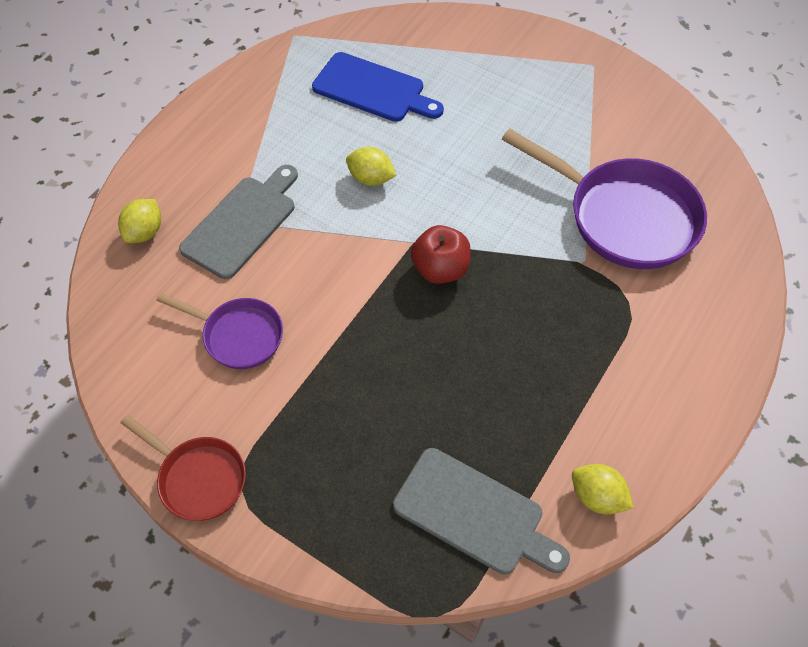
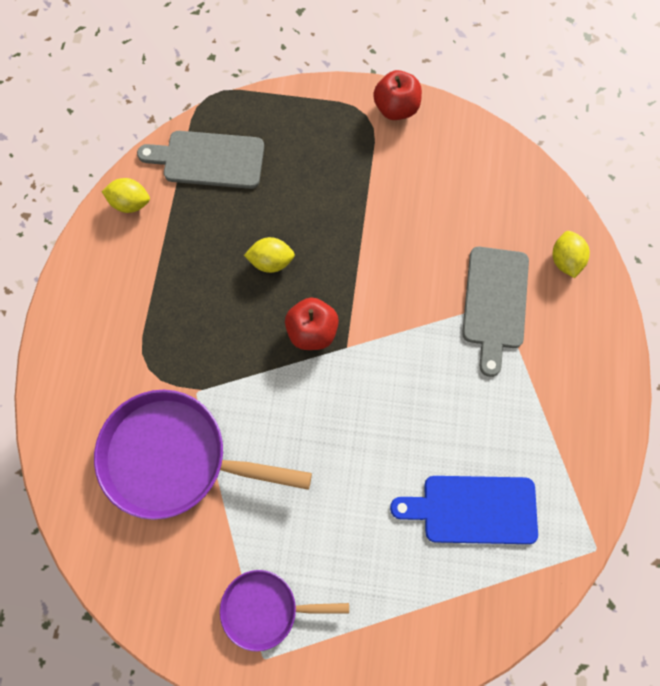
camera: 155 degrees right, 15 degrees up
red pan [120,415,246,521] -> red apple [373,70,422,120]
purple pan [156,293,283,369] -> purple pan moved to [220,570,349,652]
yellow lemon [346,147,396,186] -> yellow lemon moved to [244,237,295,273]

